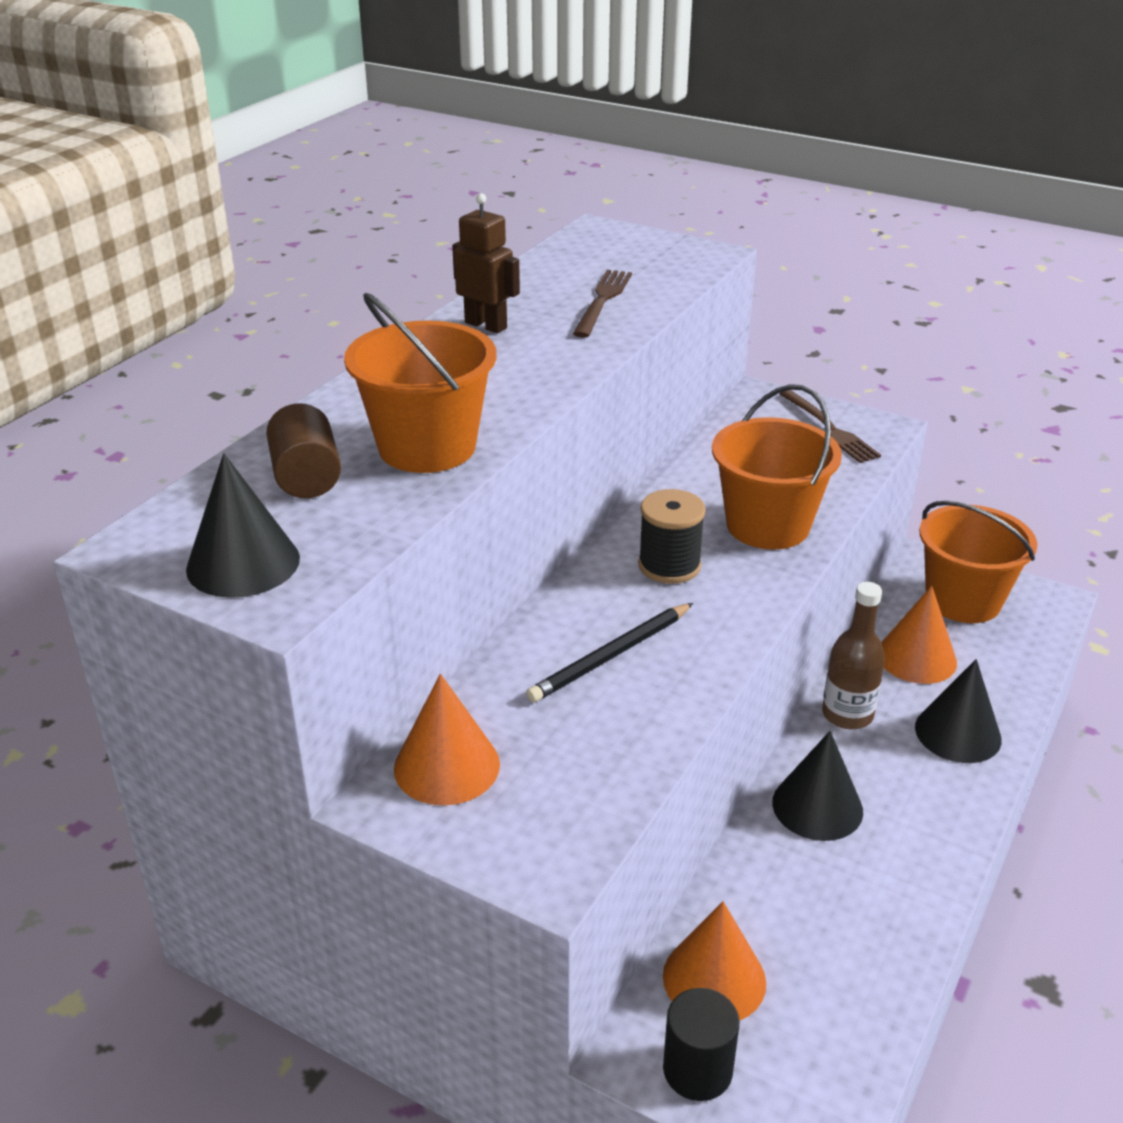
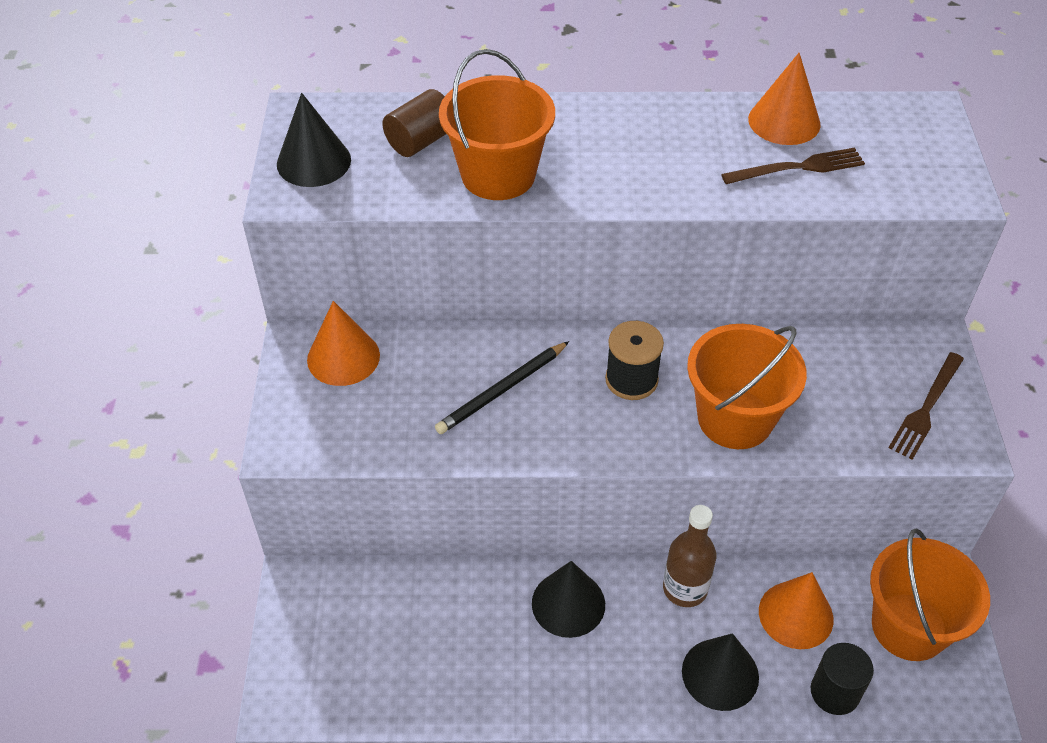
camera: 60 degrees right, 15 degrees up
brown robot [452,193,520,333] -> none
black pencil [526,603,693,702] -> black pencil turned 60 degrees counterclockwise [435,341,569,434]
orange cone [663,901,766,1021] -> orange cone moved to [748,53,821,145]
black cylinder [663,988,739,1101] -> black cylinder moved to [811,643,874,715]

